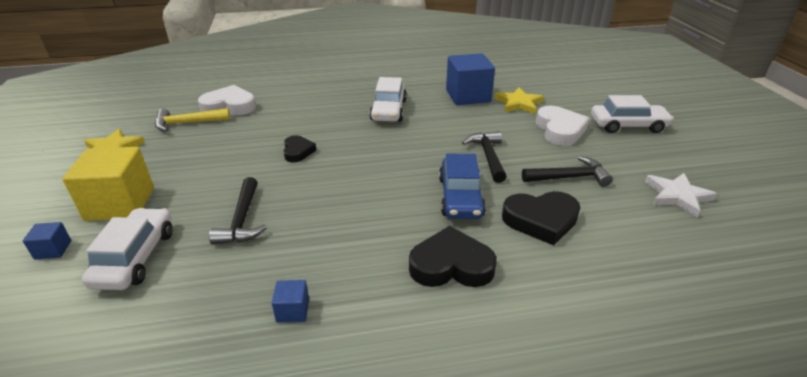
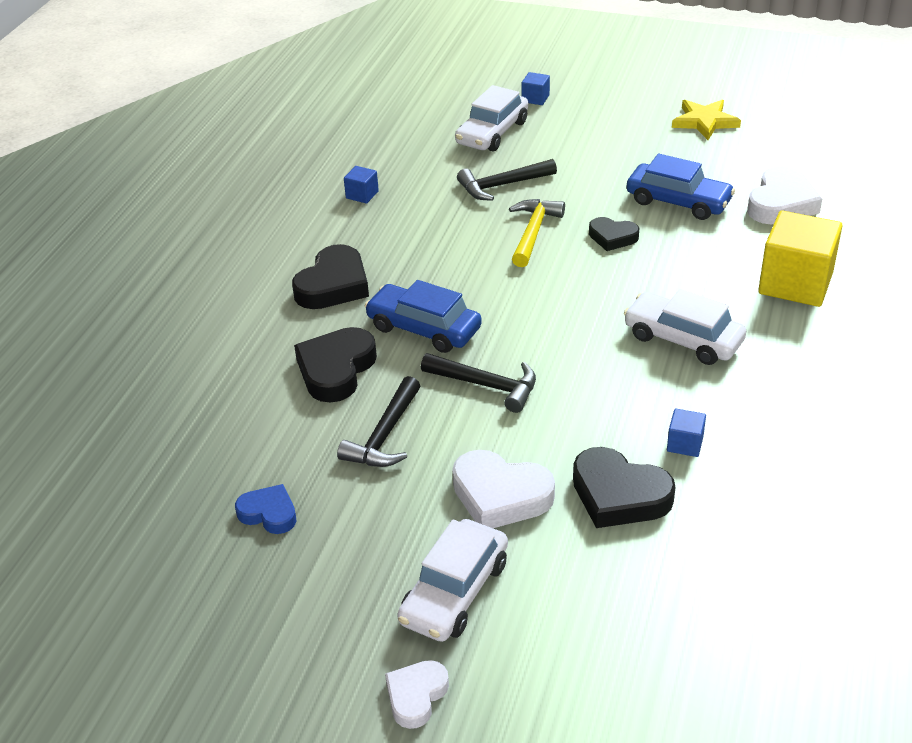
camera: 120 degrees right, 5 degrees up
yellow cube [62,147,154,221] -> yellow cube moved to [758,210,842,307]
white car [82,208,173,290] -> white car turned 90 degrees clockwise [455,85,528,152]
yellow hammer [155,108,230,132] -> yellow hammer moved to [509,199,565,267]
black hammer [209,177,267,245] -> black hammer turned 45 degrees counterclockwise [457,159,557,201]
blue cube [446,53,495,105] -> blue cube [667,409,706,457], size x0.44
yellow star [495,87,544,114] -> black heart [573,447,675,528]
white star [645,173,717,218] -> blue heart [235,484,296,534]
none -> white heart [385,660,449,729]
none -> blue car [627,154,735,220]

